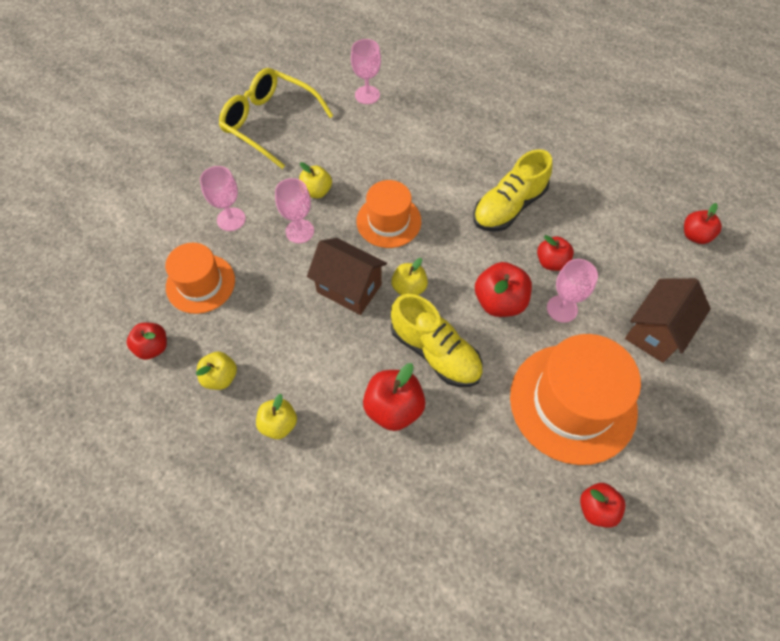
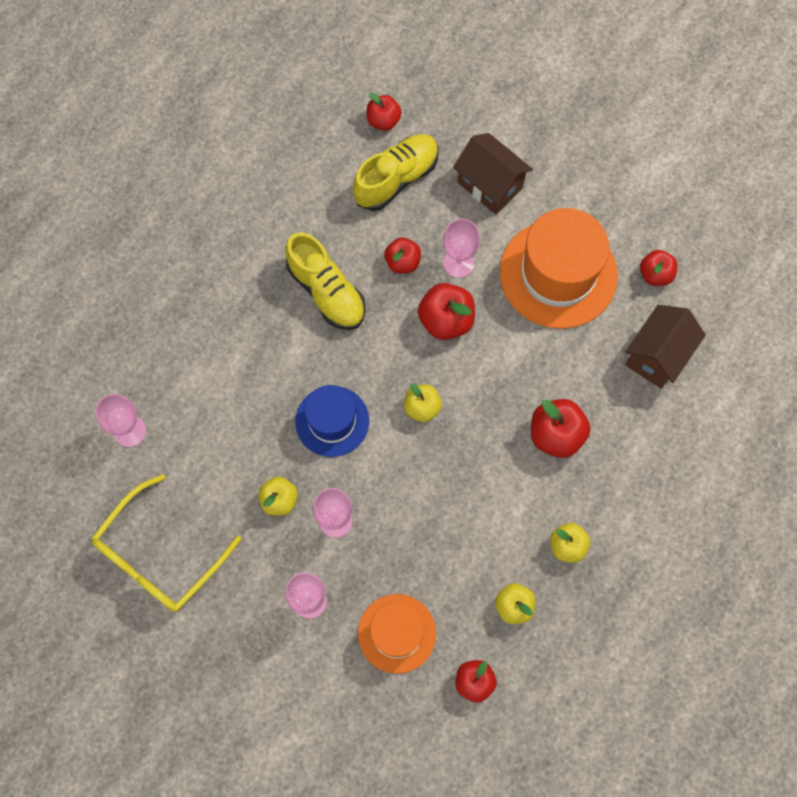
camera: 85 degrees left, 10 degrees up
brown house [307,238,387,315] -> brown house moved to [625,305,706,389]
orange hat [356,180,421,248] -> blue hat [295,385,369,457]
yellow shoe [391,294,483,387] -> yellow shoe moved to [353,134,439,211]

